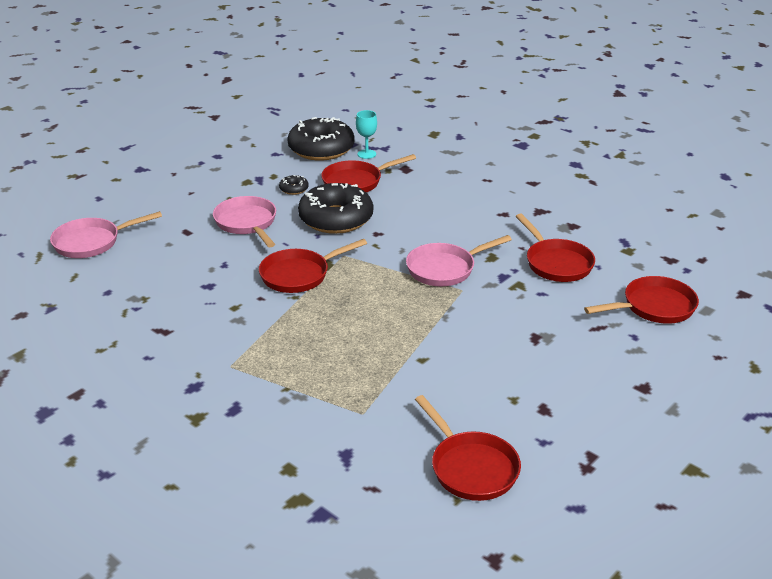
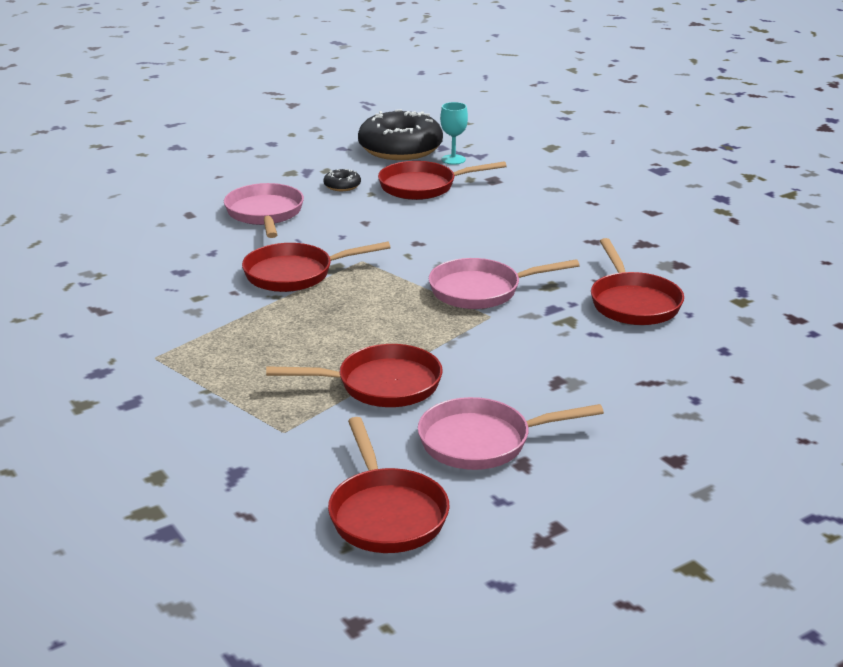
camera: 15 degrees right, 5 degrees down
pink pan [50,211,162,258] -> pink pan moved to [418,397,604,470]
black donut [298,183,373,234] -> none
red pan [584,276,699,324] -> red pan moved to [266,344,443,407]

